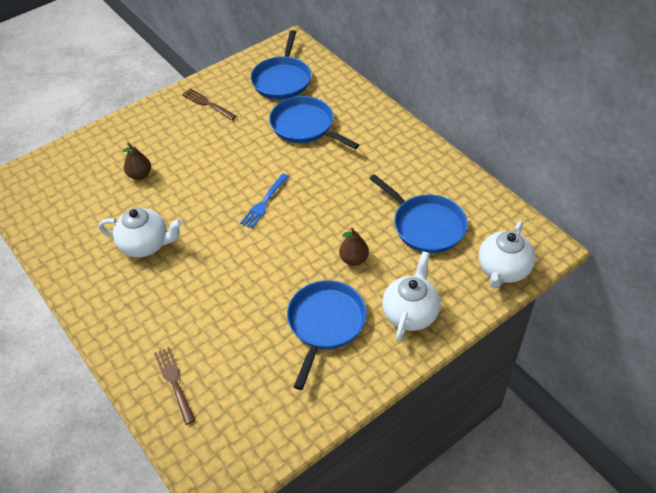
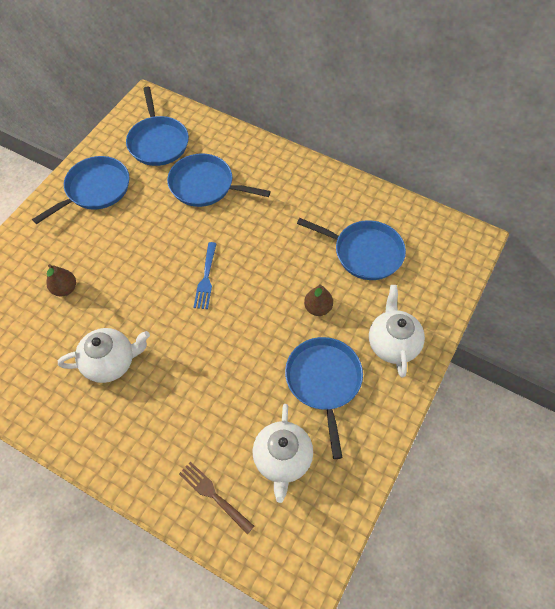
camera: 25 degrees left, 10 degrees up
brown fork [182,88,237,120] -> blue pan [32,156,129,224]
white teapot [479,221,535,288] -> white teapot moved to [253,404,313,503]

